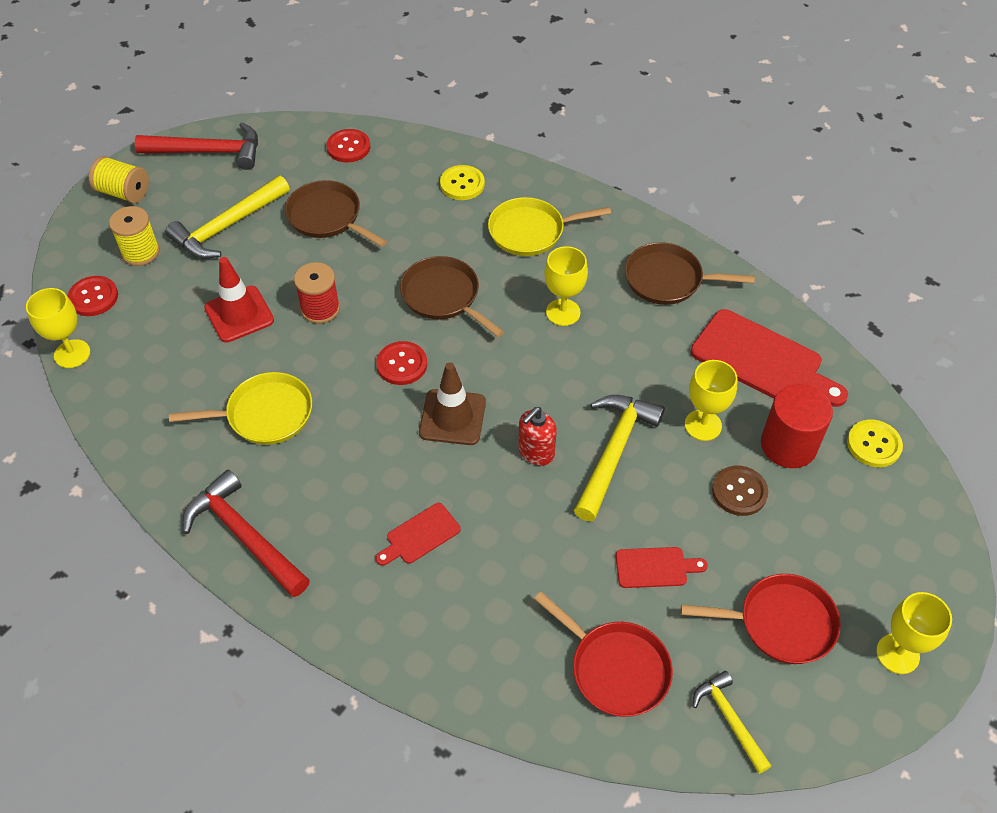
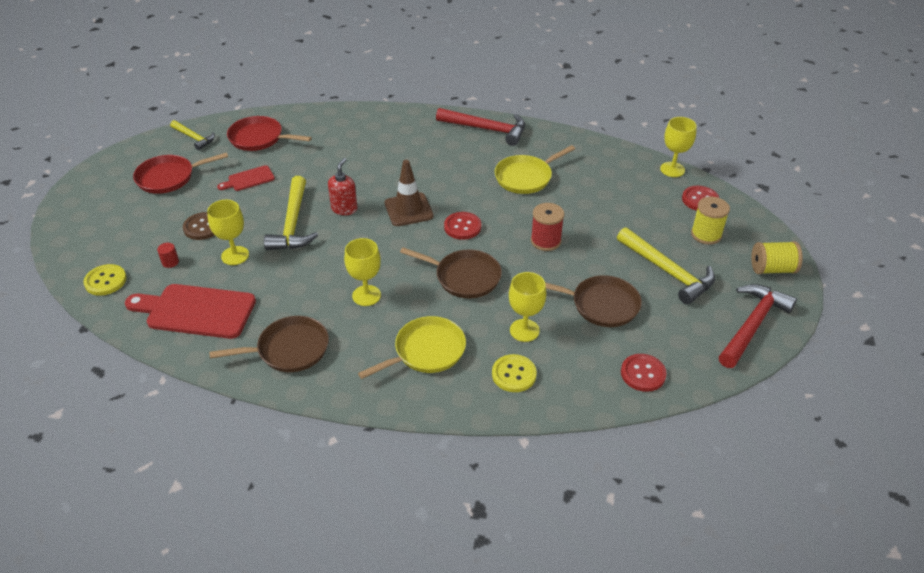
camera: 155 degrees right, 10 degrees down
red hammer [135,122,258,170] -> red hammer turned 150 degrees clockwise [719,284,797,368]
yellow hammer [165,175,290,259] -> yellow hammer turned 120 degrees clockwise [617,227,715,305]
red traffic cone [204,257,274,342] -> none
red cutting board [376,503,460,566] -> none
red cylinder [761,384,833,468] -> red cylinder [157,243,179,268], size x0.40
yellow goblet [876,592,952,674] -> yellow goblet moved to [509,272,546,342]

